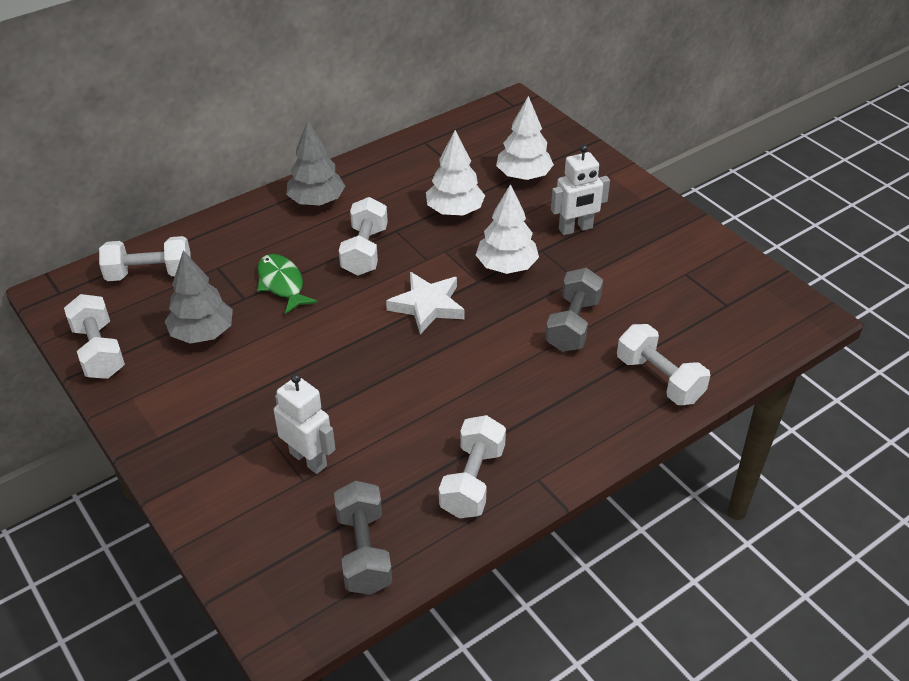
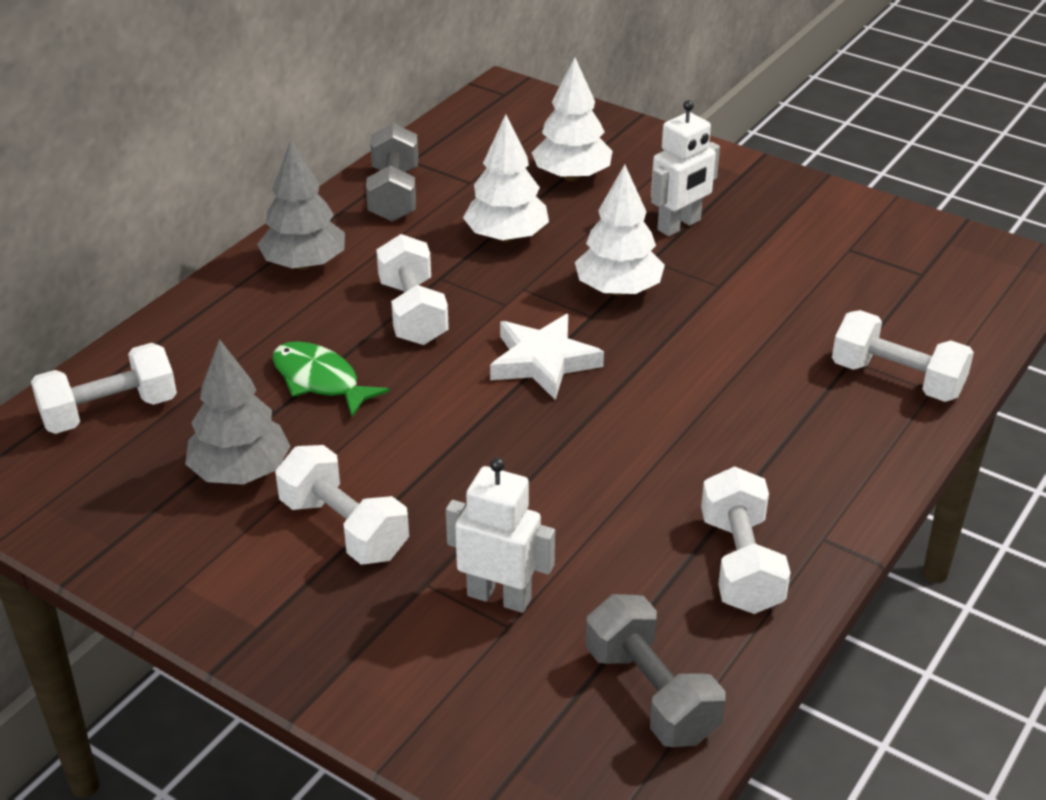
camera: 20 degrees left, 5 degrees down
white dumbbell [64,294,125,379] -> white dumbbell moved to [276,445,409,565]
grey dumbbell [545,268,603,352] -> grey dumbbell moved to [366,123,418,222]

